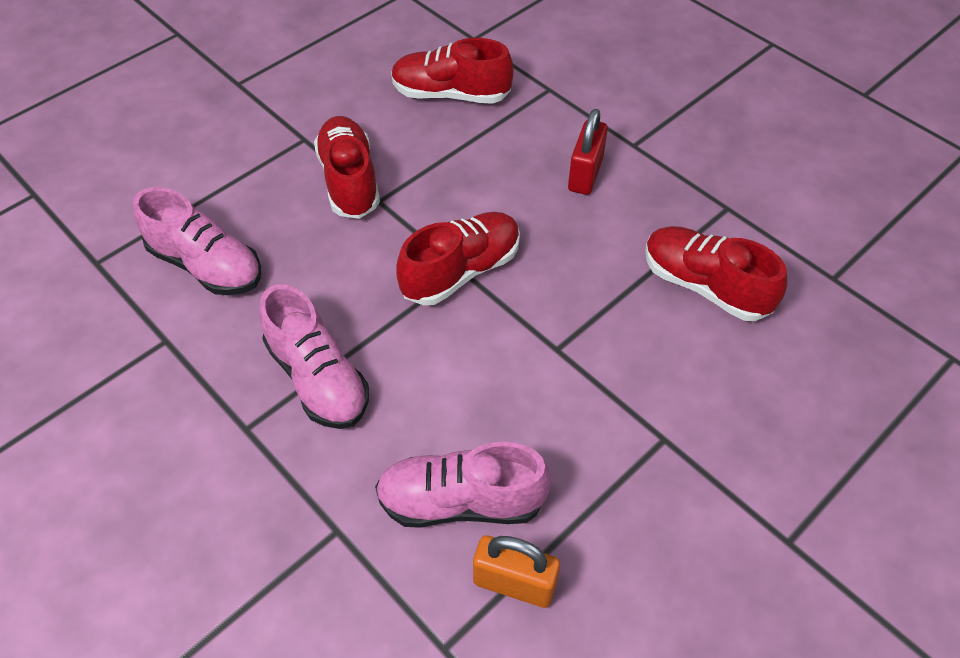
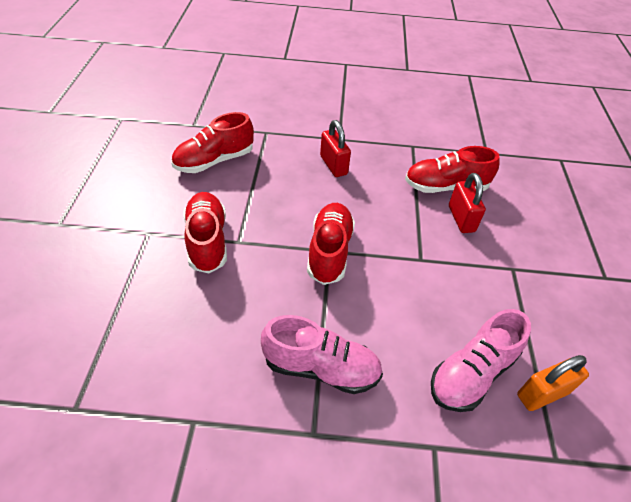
camera: 45 degrees left, 5 degrees down
pink shoe [133,187,261,295] -> none
red shoe [314,116,380,219] -> red shoe turned 45 degrees clockwise [183,192,227,273]
none -> red padlock [449,173,486,233]

